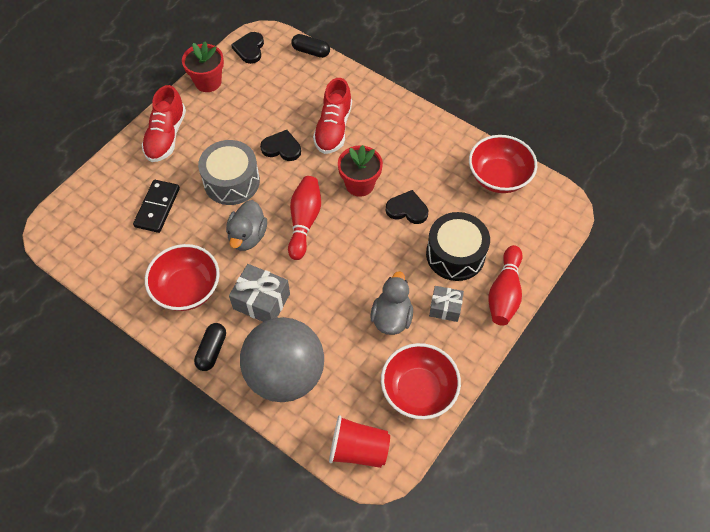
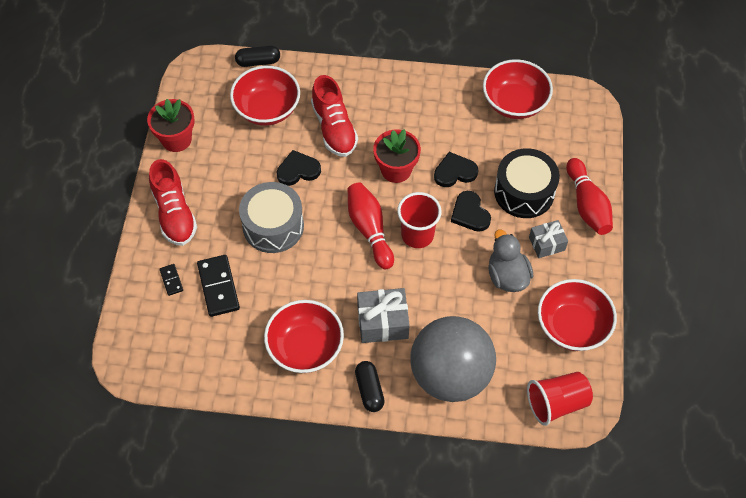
camera: 30 degrees left, 0 degrees up
grey duck [226,200,267,251] -> none
black heart [231,32,264,64] -> black heart moved to [451,191,491,232]
none -> black domino [160,264,183,296]
none -> red bowl [230,66,300,126]
none -> red cup [397,192,442,248]

